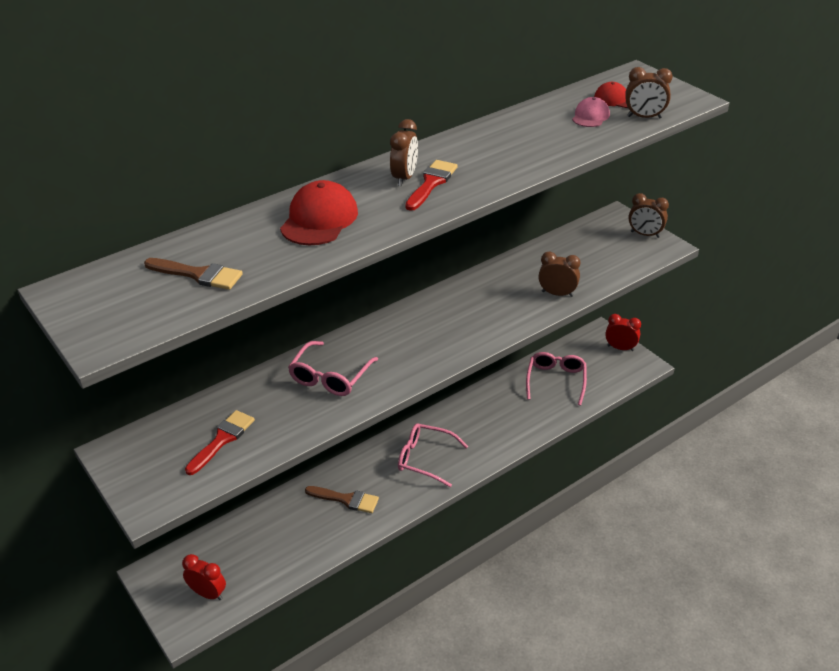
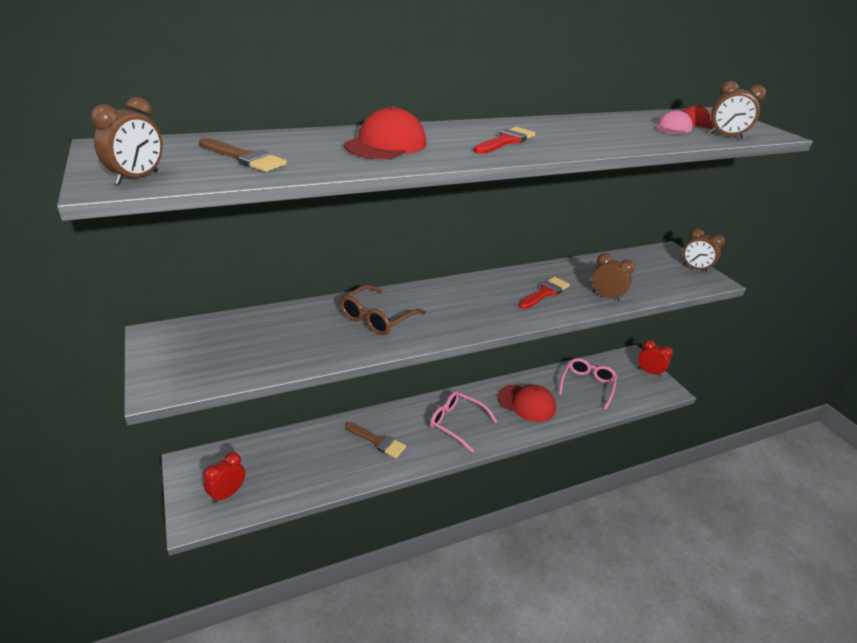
camera: 10 degrees right, 5 degrees down
red clock [182,554,226,600] -> red clock turned 90 degrees counterclockwise [203,452,245,503]
red brush [185,410,255,475] -> red brush moved to [518,277,570,309]
pink glasses [288,341,378,396] -> brown glasses [340,285,426,335]
brown clock [390,119,418,186] -> brown clock moved to [91,97,163,185]
none -> red cap [497,384,556,422]

